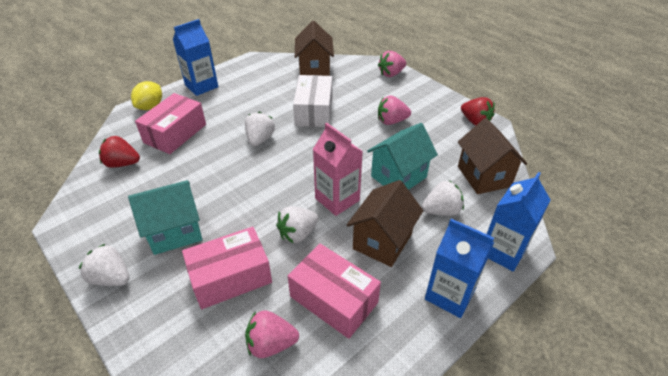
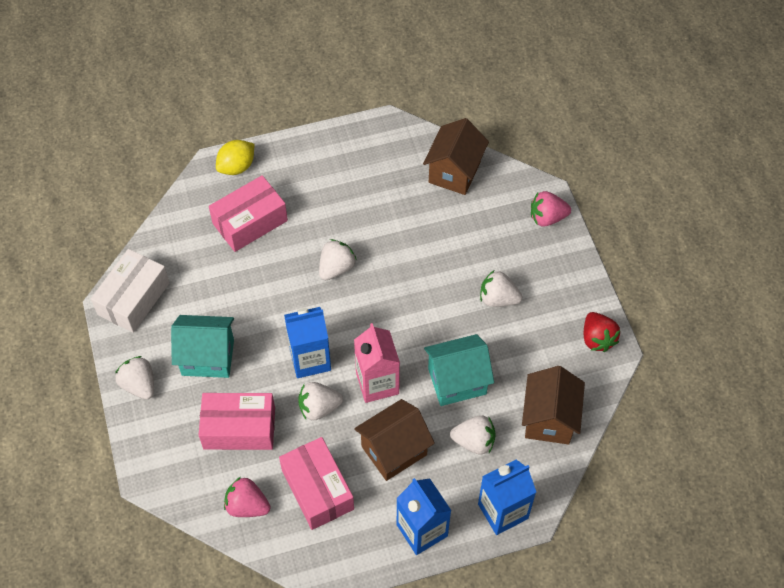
camera: 25 degrees right, 15 degrees up
red strawberry [99,136,140,168] -> none
blue carton [173,19,218,96] -> blue carton moved to [284,307,331,378]
white box [293,75,332,127] -> white box moved to [91,249,170,333]
pink strawberry [378,95,411,125] -> white strawberry [480,270,522,307]

